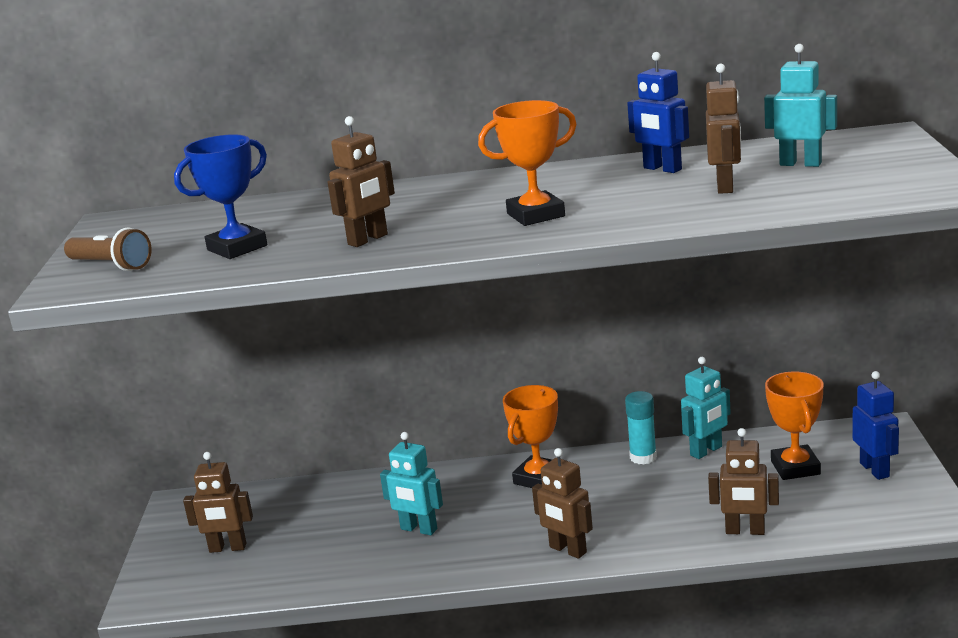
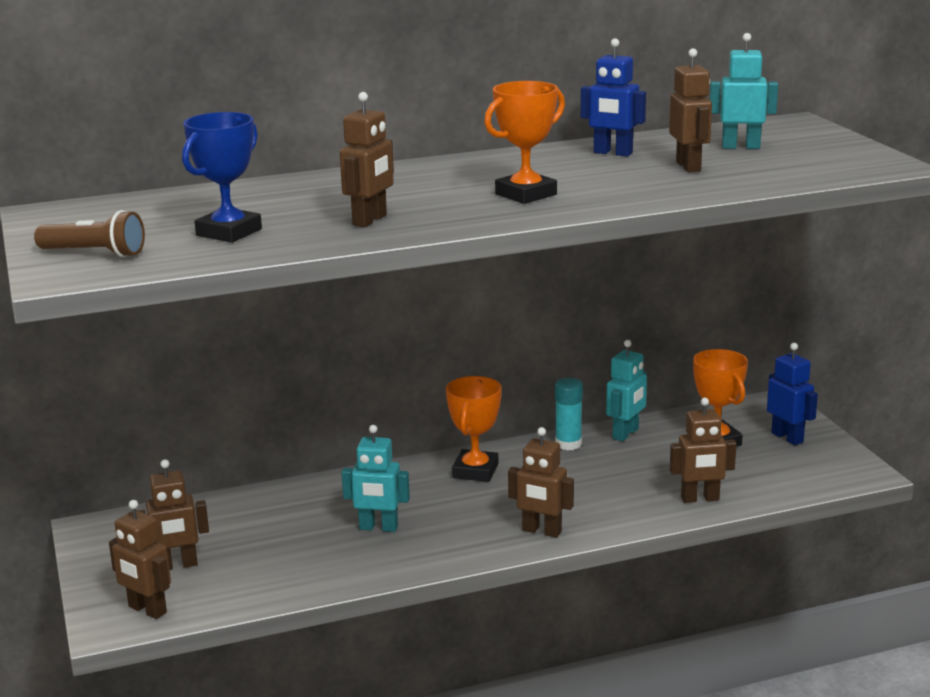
camera: 20 degrees left, 0 degrees up
none -> brown robot [109,500,171,619]

